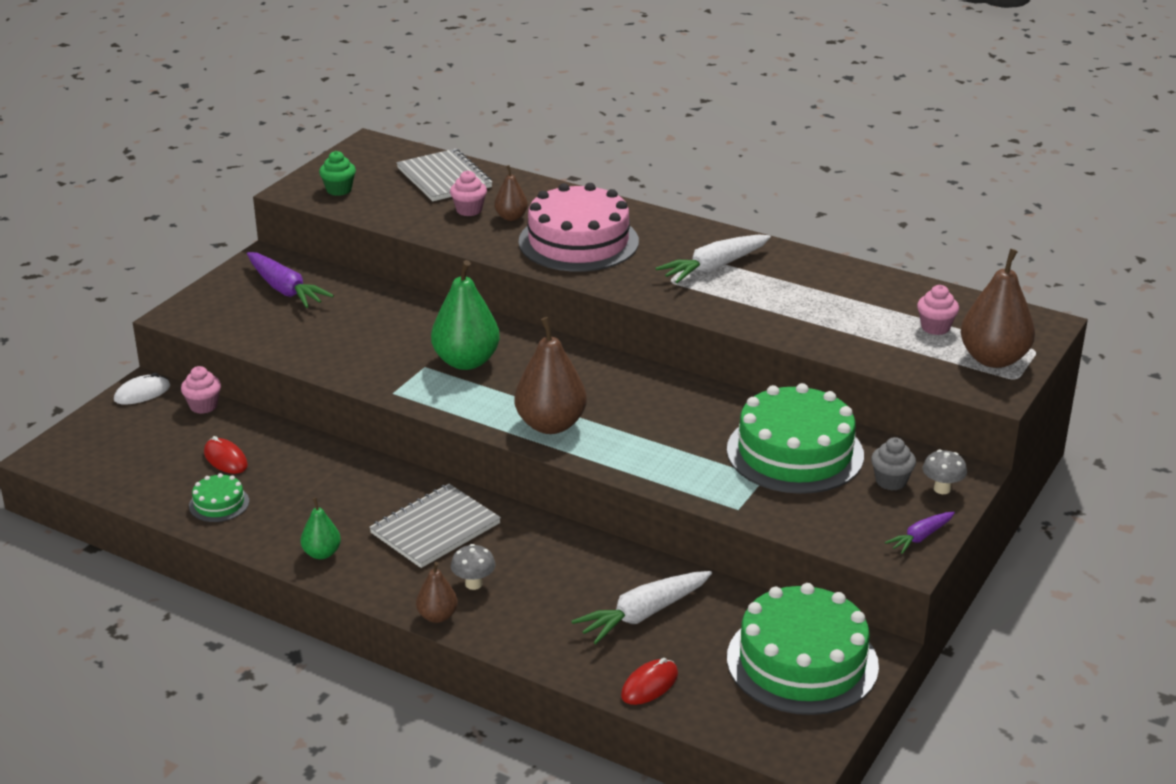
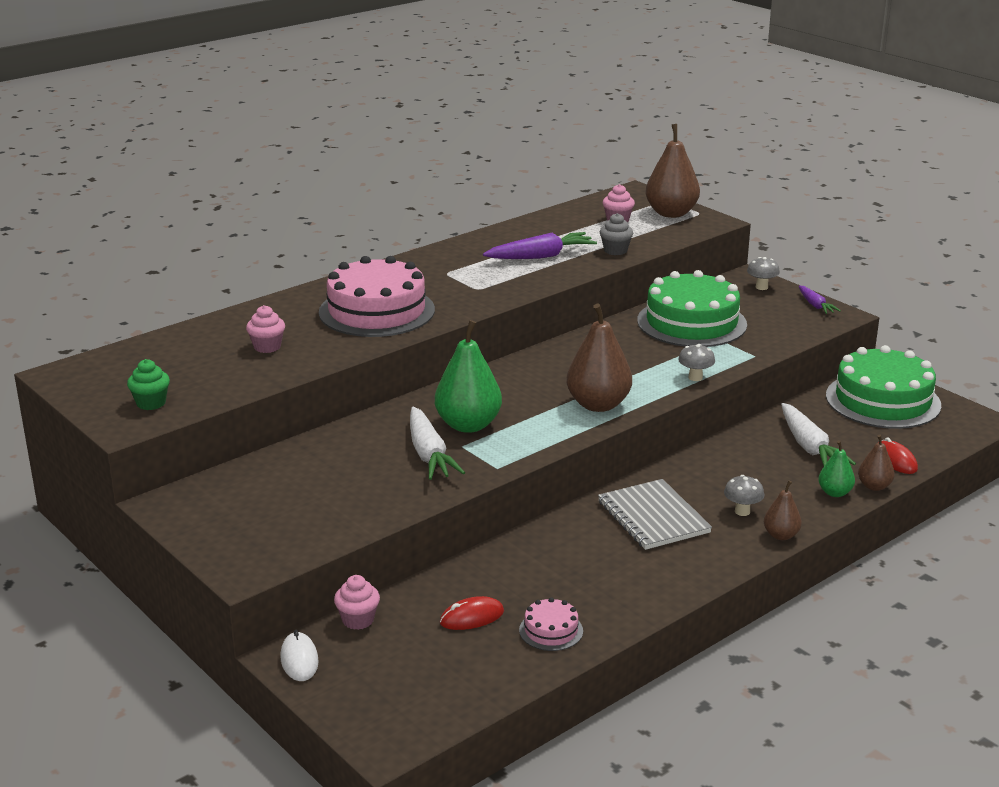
camera: 70 degrees left, 5 degrees down
green cake [189,473,249,522] -> pink cake [519,597,583,651]
purple carrot [247,252,334,308] -> purple carrot moved to [483,232,597,259]
green pear [301,497,341,559] -> green pear moved to [818,440,855,497]
grey notebook [396,149,492,201] -> none
brown pear [494,165,528,221] -> brown pear moved to [858,434,895,491]
white carrot [655,234,771,283] -> white carrot moved to [410,407,465,480]
grey cupcake [871,437,916,490] -> grey cupcake moved to [600,213,633,255]
none -> grey mushroom [678,344,715,381]

